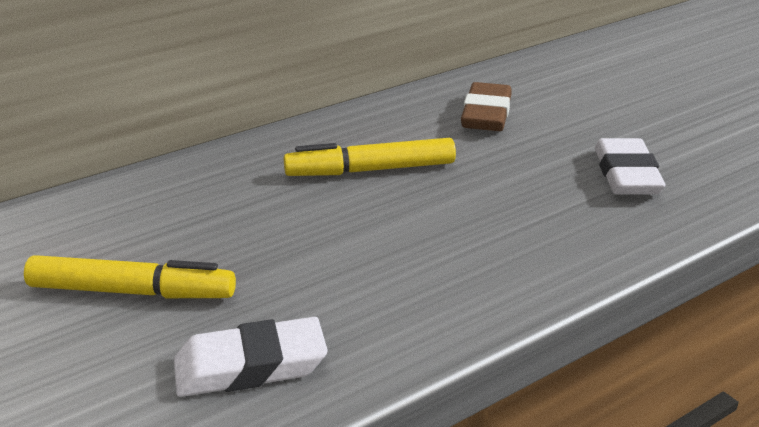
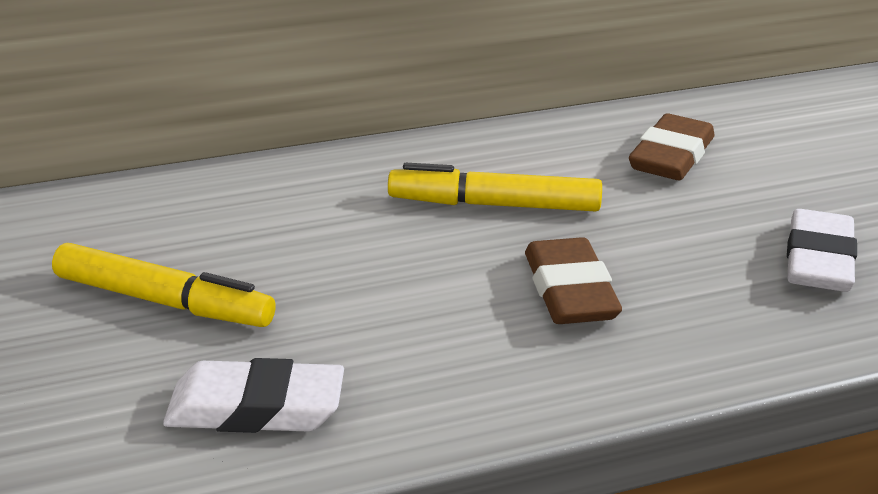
camera: 15 degrees right, 0 degrees up
none -> brown eraser [525,237,622,324]

